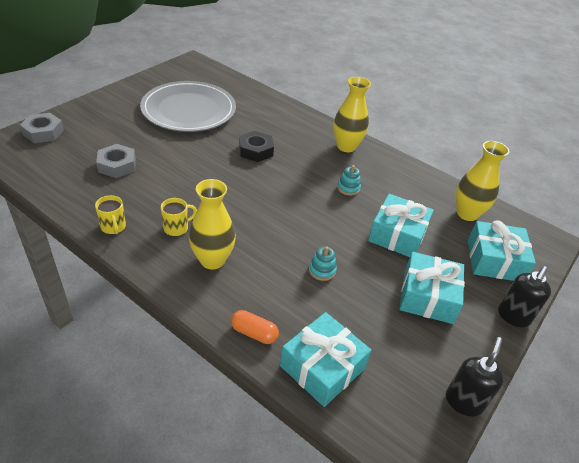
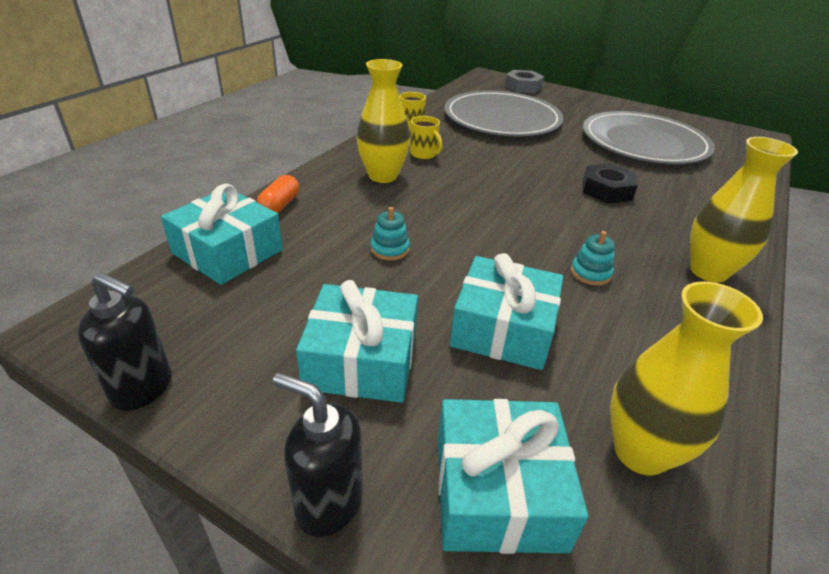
camera: 85 degrees right, 5 degrees down
grey nut [96,144,136,178] -> grey plate [444,90,564,137]

